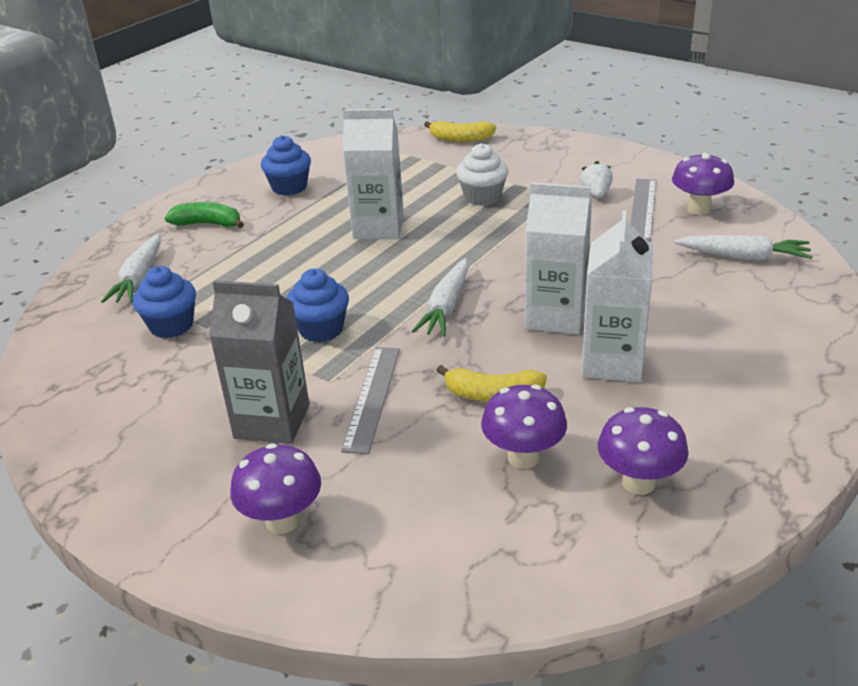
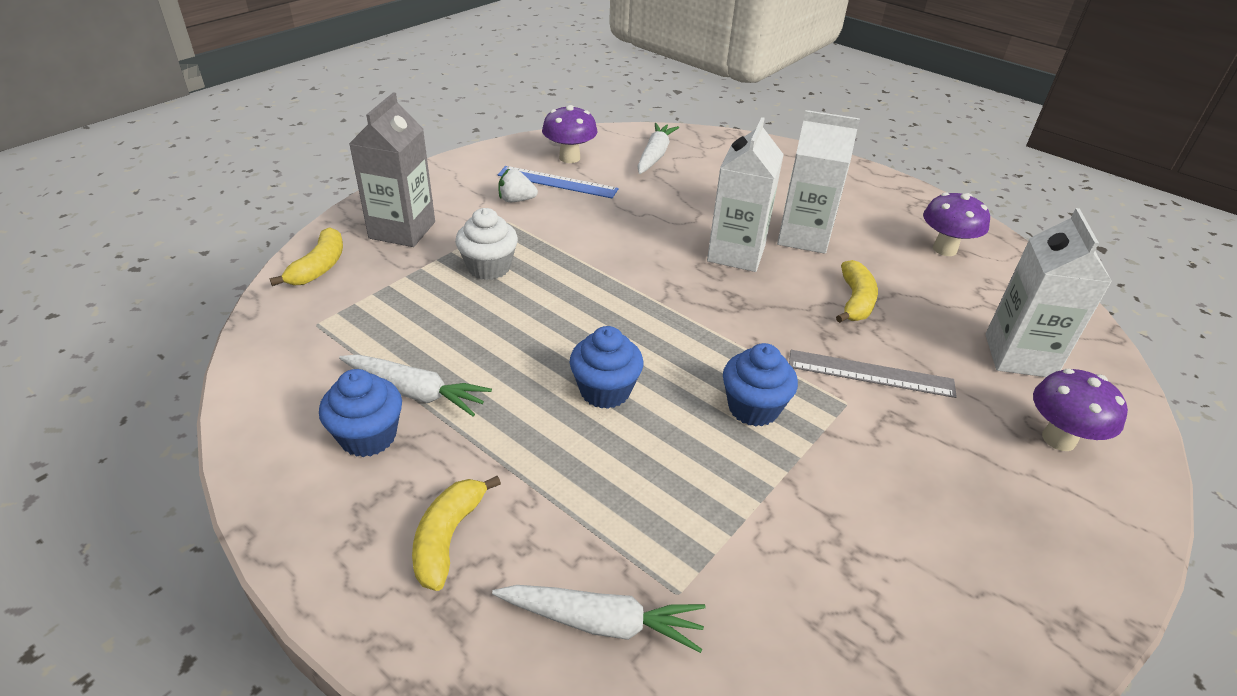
camera: 90 degrees left, 5 degrees up
blue cupcake [133,266,196,338] -> blue cupcake moved to [570,326,643,409]
green banana [165,202,244,228] -> yellow banana [412,476,501,591]
grey carton [209,280,309,444] -> grey carton moved to [349,93,435,247]
white carton [343,109,404,239] -> white carton moved to [985,208,1112,377]
white carrot [412,258,469,337] -> white carrot moved to [339,355,492,417]
purple mushroom [481,385,567,469] -> none
grey ruler [630,179,656,241] -> blue ruler [498,166,619,198]

